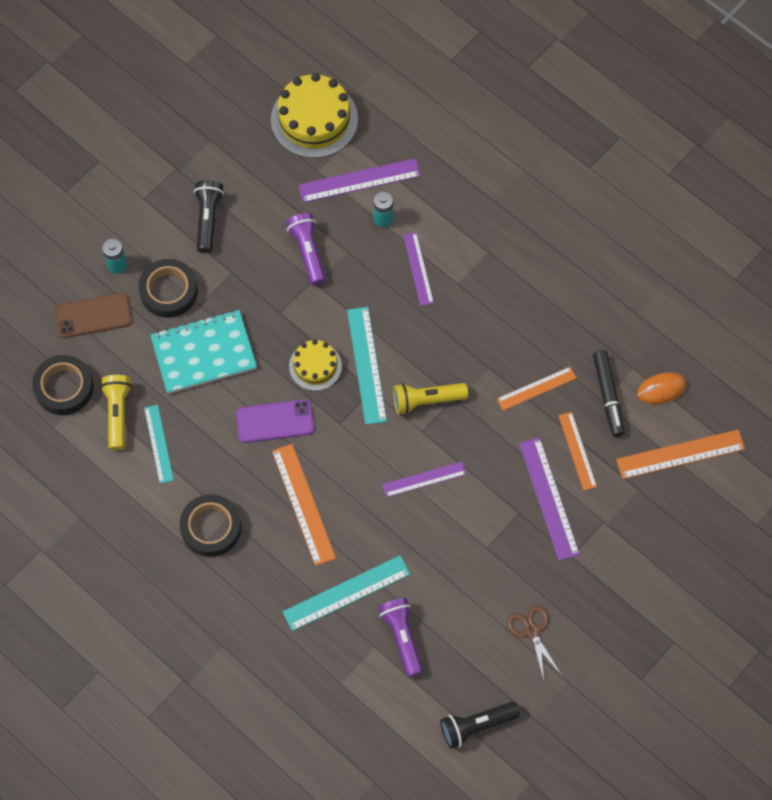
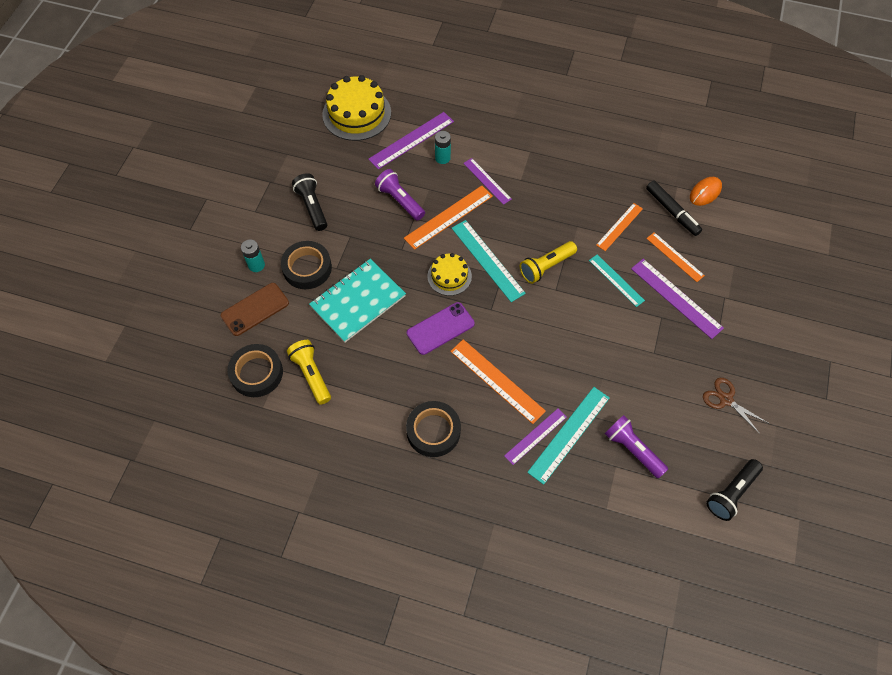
camera: 25 degrees left, 5 degrees down
turquoise ruler [144,405,174,483] -> turquoise ruler moved to [589,254,645,307]
purple ruler [382,462,466,497] -> purple ruler moved to [504,409,567,465]
orange ruler [616,430,745,479] -> orange ruler moved to [404,186,493,250]

